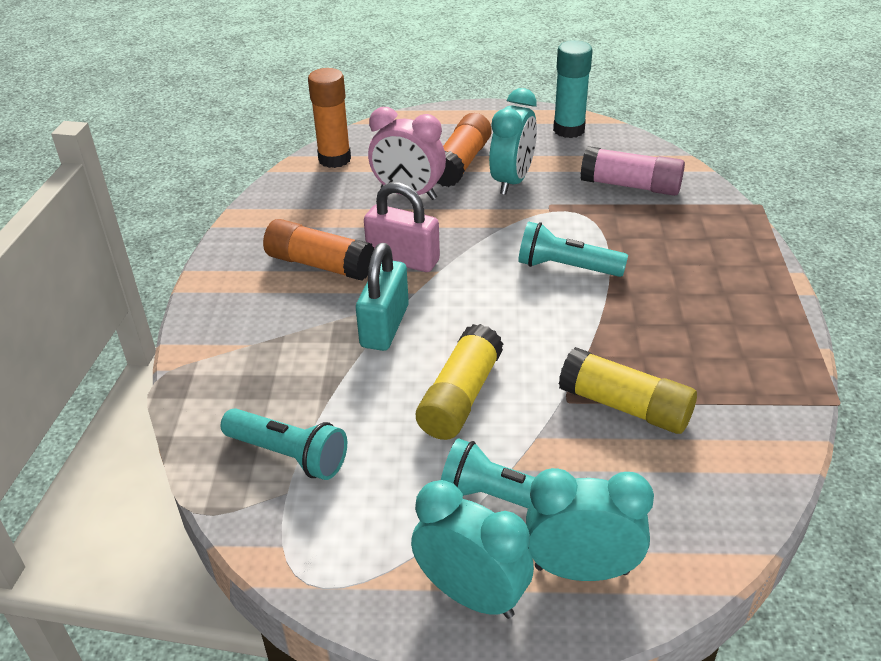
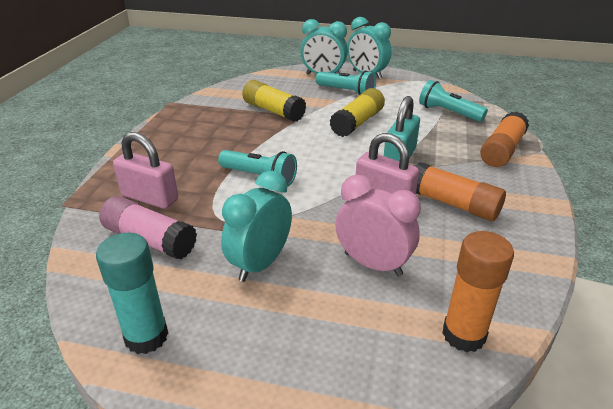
camera: 170 degrees left, 5 degrees down
orange glue stick [436,113,492,187] -> orange glue stick moved to [480,112,529,167]
none -> pink padlock [113,132,178,209]

